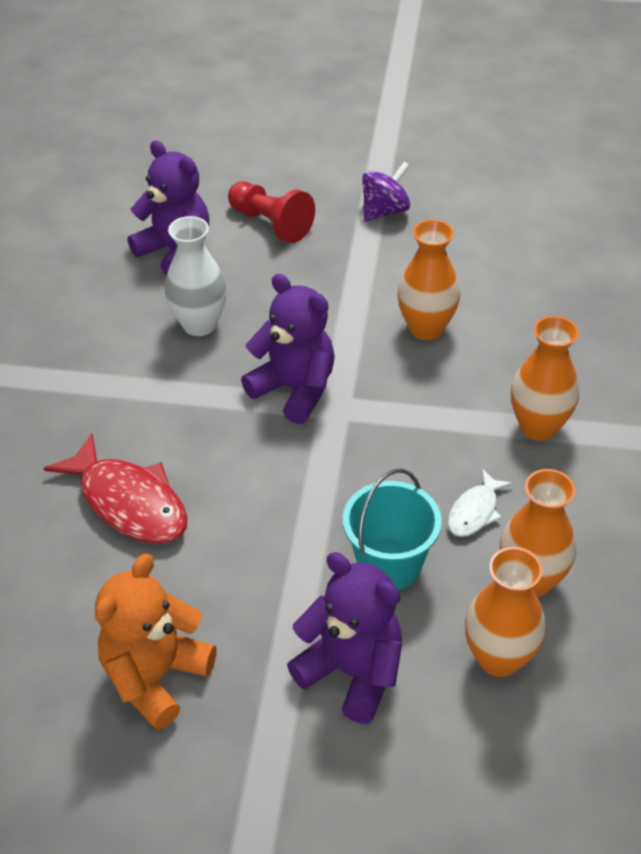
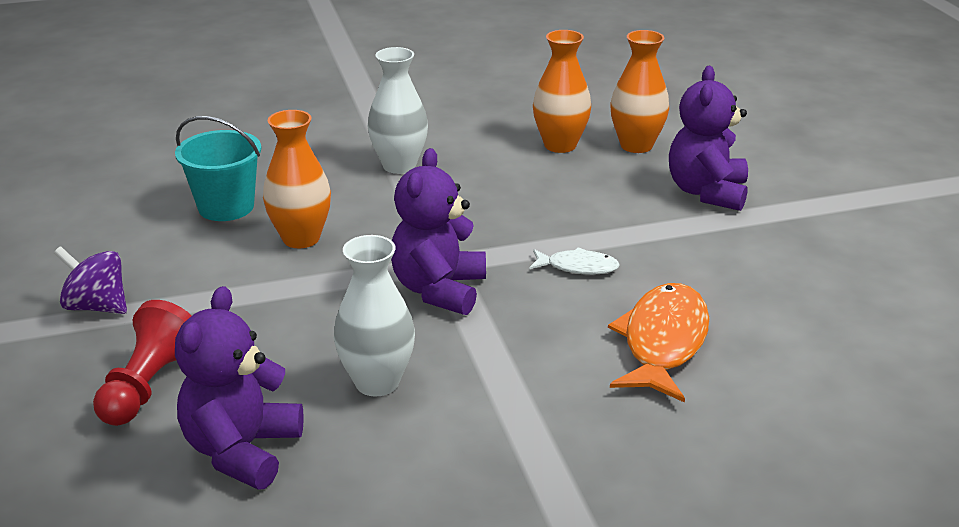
camera: 115 degrees left, 15 degrees down
red fish [43,433,187,544] -> orange fish [608,283,710,403]
orange teddy bear [95,553,217,730] -> none
turquoise bucket [343,469,442,590] -> turquoise bucket moved to [175,116,261,221]
white fish [448,469,513,537] -> white fish moved to [529,247,620,275]
orange vase [511,316,579,441] -> white vase [368,47,428,174]

